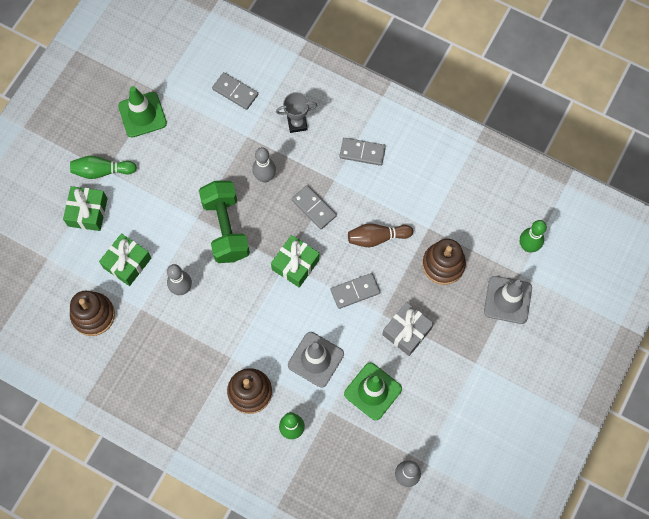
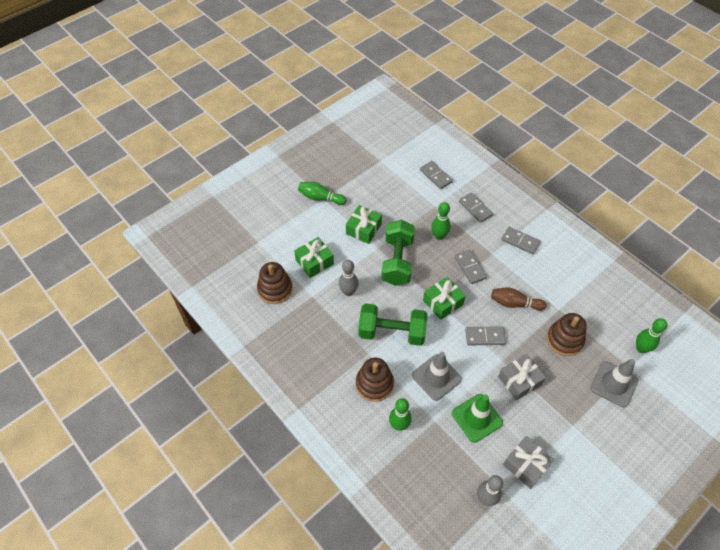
camera: 20 degrees right, 15 degrees down
green gift [63,186,108,231] -> green gift moved to [346,205,382,244]
green traffic cone [118,86,167,138] -> none
grey bowling pin [252,147,276,182] -> green bowling pin [432,202,451,240]
grey trophy [276,92,317,133] -> grey domino [459,192,493,223]
none -> green dumbbell [358,303,427,346]
none -> grey gift [503,436,554,489]

